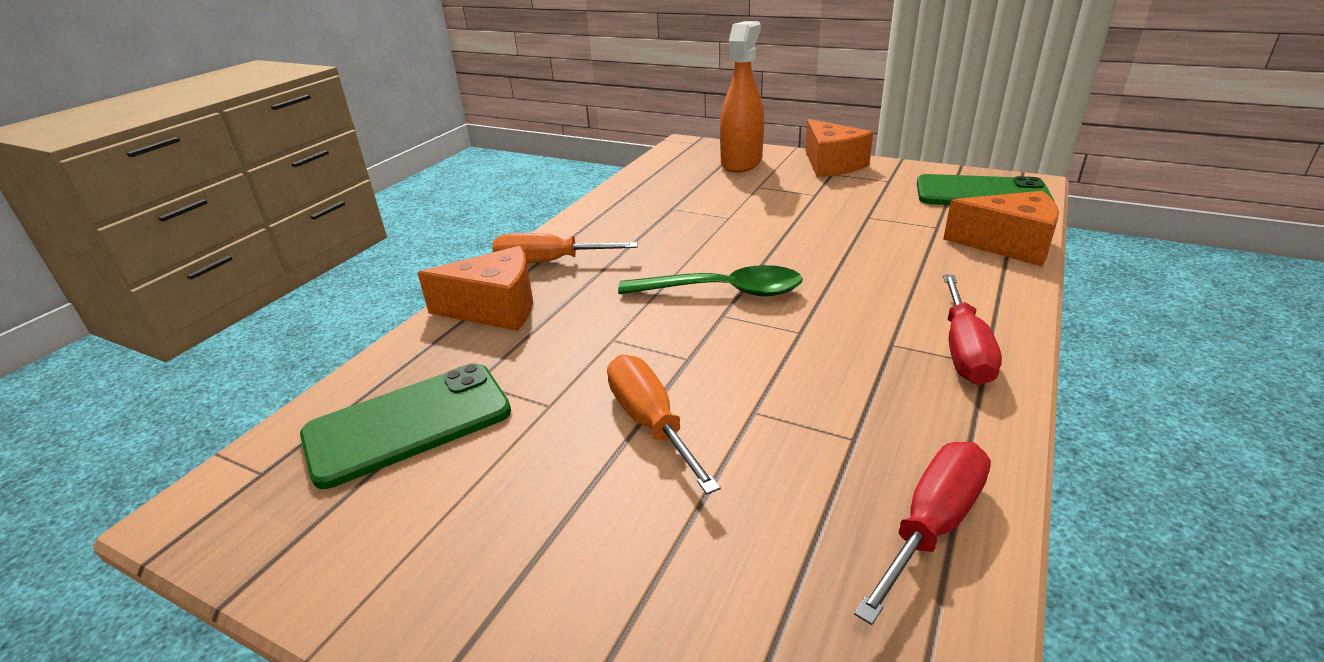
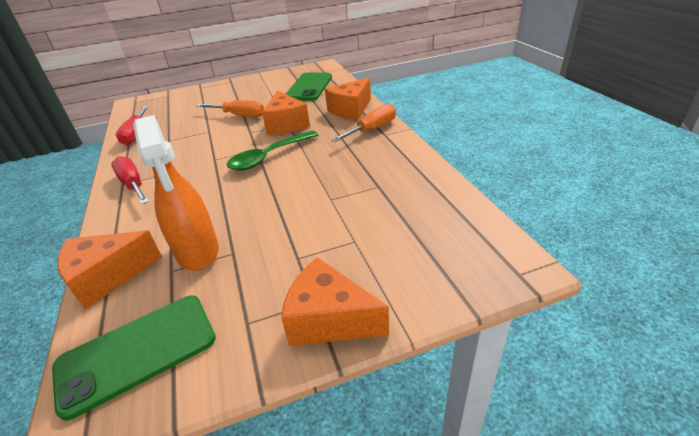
camera: 135 degrees right, 5 degrees up
orange spray bottle [720,21,764,173] -> orange spray bottle moved to [133,115,219,271]
none -> orange cheese [262,90,310,135]

